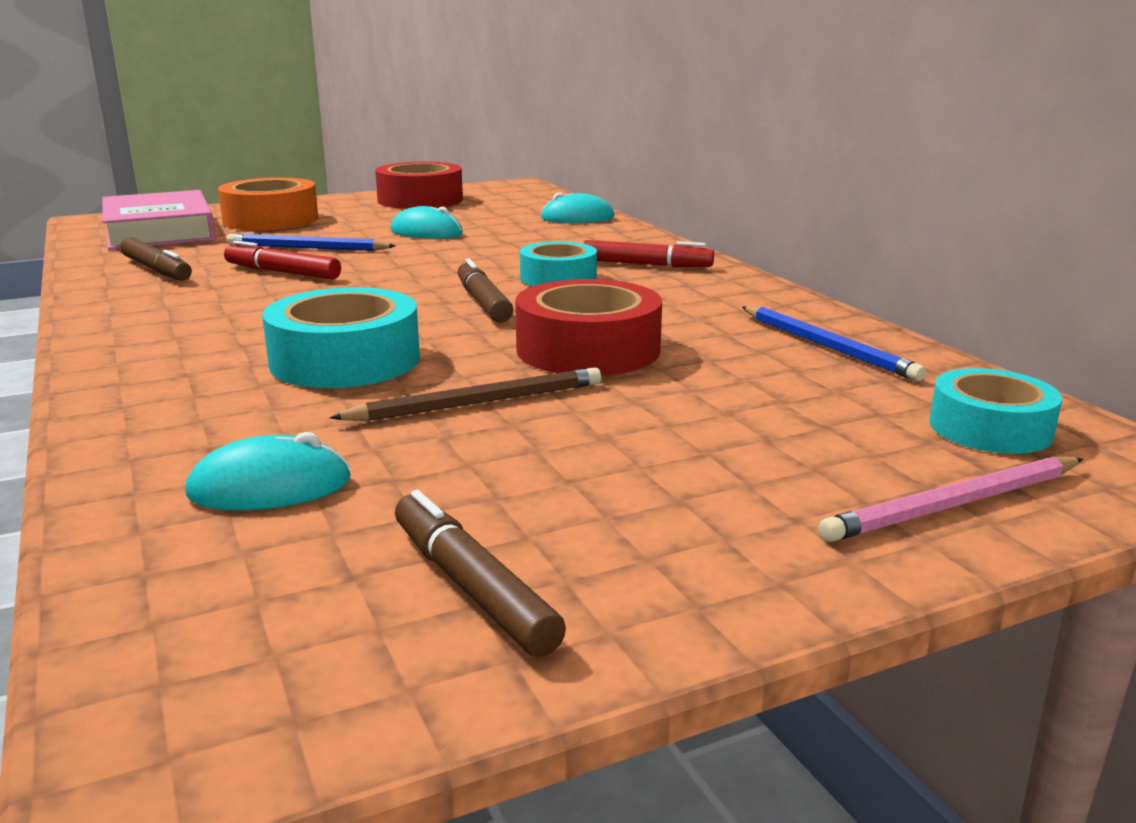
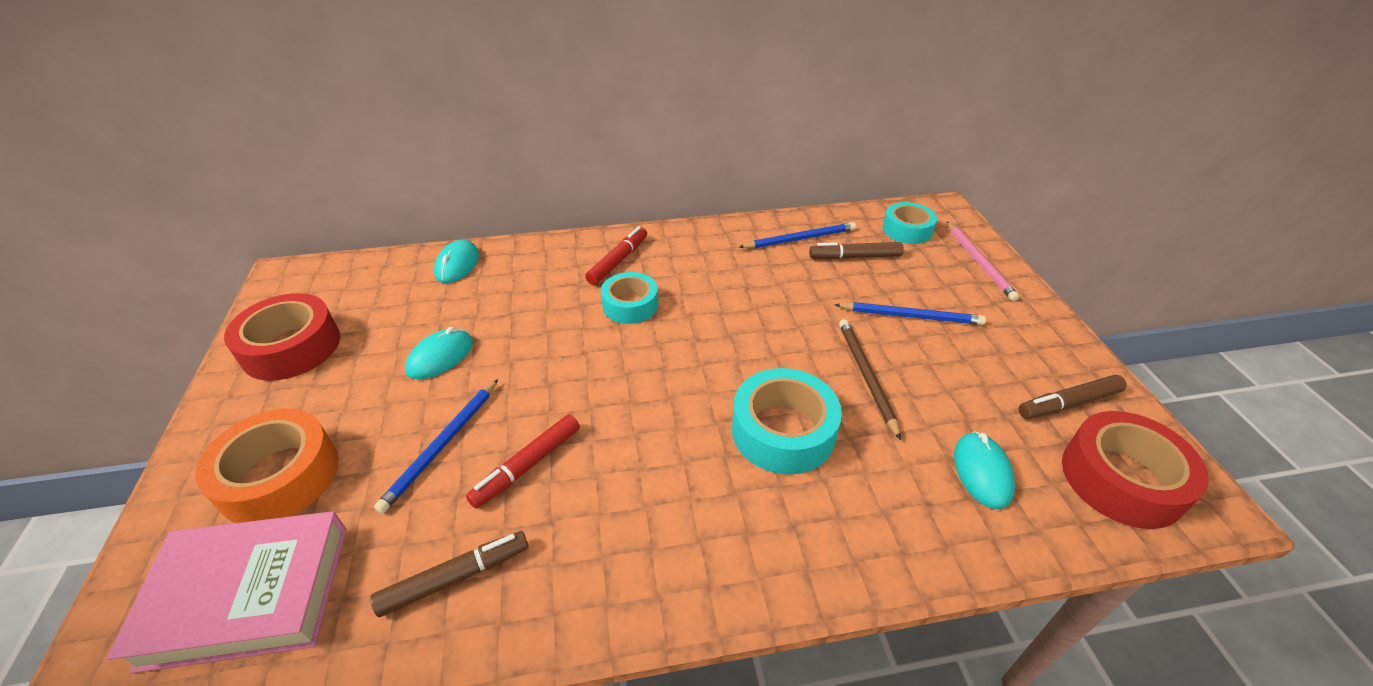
camera: 75 degrees left, 20 degrees up
brown marker [458,259,513,323] -> brown marker moved to [809,242,904,259]
red tape [515,279,662,376] -> red tape moved to [1062,411,1209,529]
none -> blue pencil [834,302,986,325]

